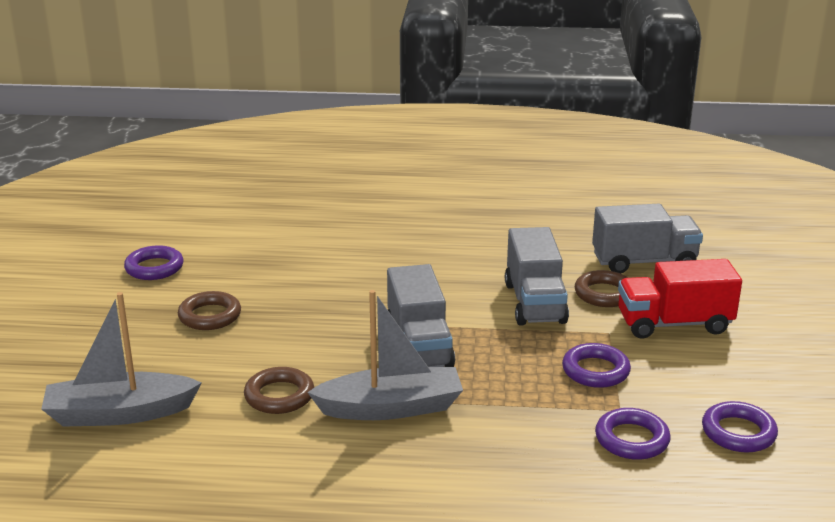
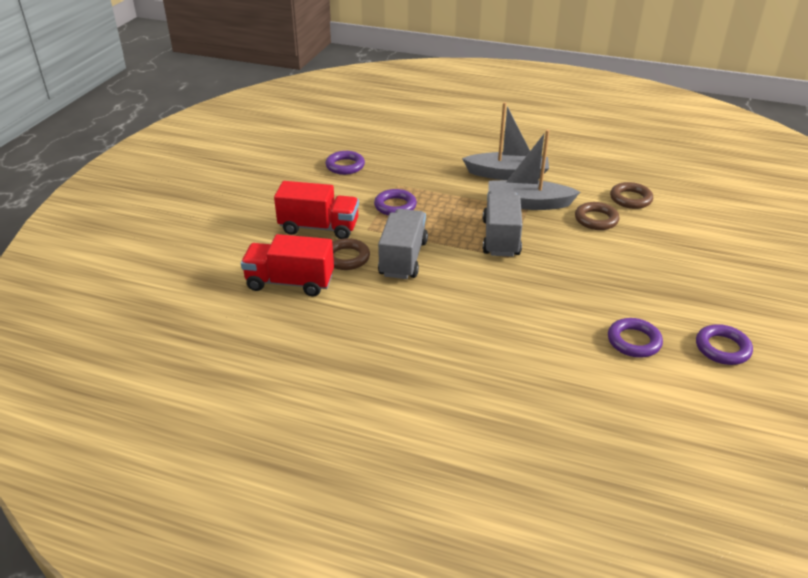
camera: 165 degrees left, 10 degrees up
grey boat [41,292,202,427] -> grey boat moved to [462,102,549,180]
brown ring [178,291,241,330] -> brown ring moved to [610,182,653,209]
grey truck [592,204,703,274] -> red truck [241,234,334,296]
purple ring [595,408,671,460] -> purple ring moved to [608,318,663,358]

